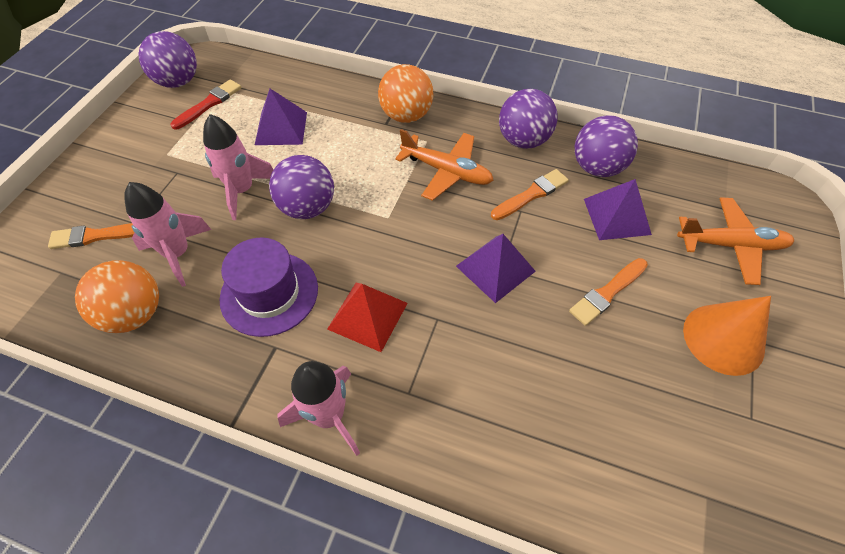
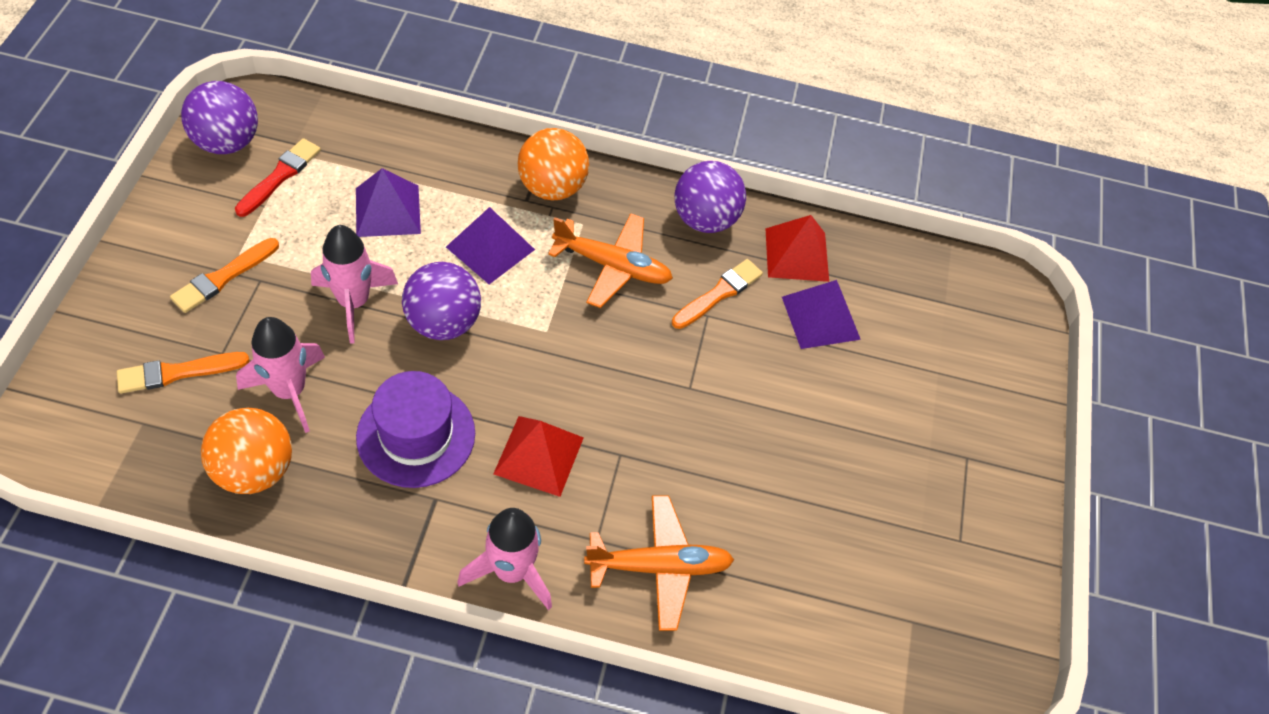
camera: 15 degrees left, 0 degrees up
purple pyramid [456,234,536,303] -> purple pyramid moved to [446,207,535,284]
orange brush [569,258,648,326] -> orange brush moved to [170,238,279,313]
purple ball [575,116,638,177] -> red pyramid [765,215,829,282]
orange plane [677,197,794,285] -> orange plane moved to [584,496,734,631]
orange cone [683,296,771,376] -> none

